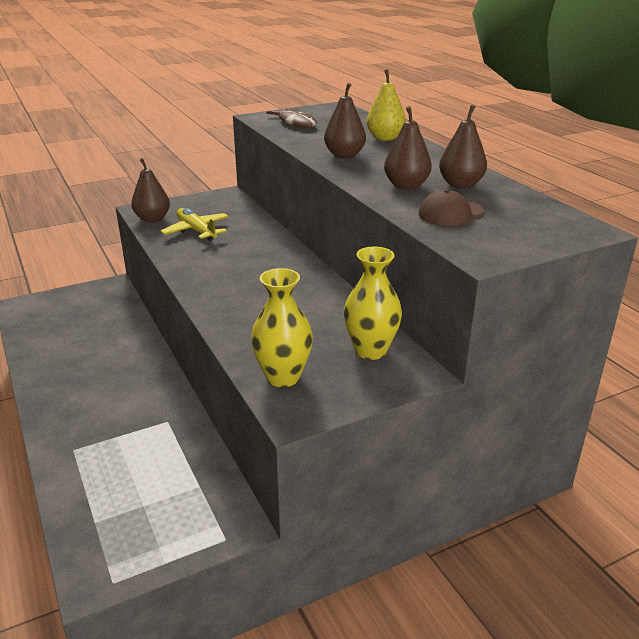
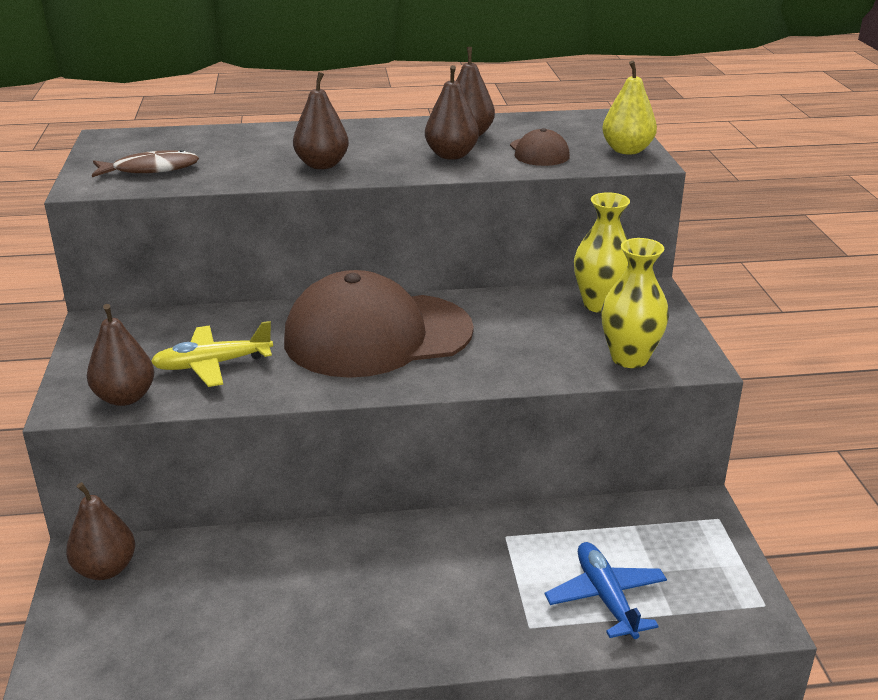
camera: 70 degrees left, 0 degrees up
yellow pear [366,69,406,141] -> yellow pear moved to [602,61,657,155]
none -> brown pear [66,482,135,580]
none -> brown cap [284,270,474,378]
none -> blue plane [544,542,667,639]

